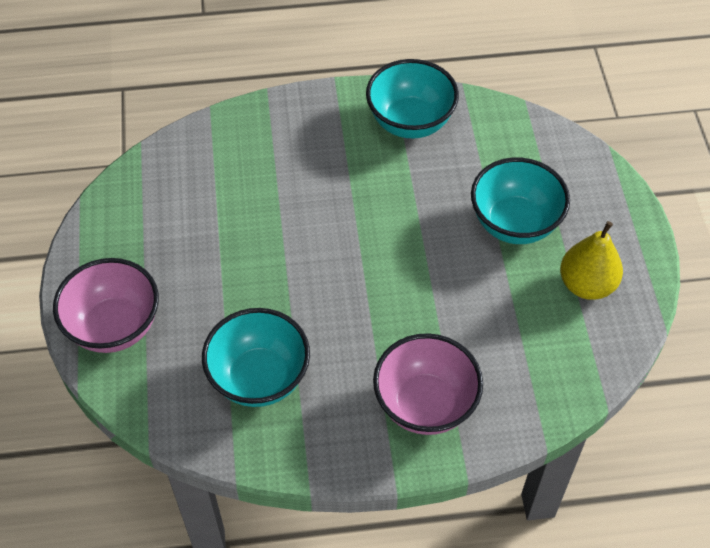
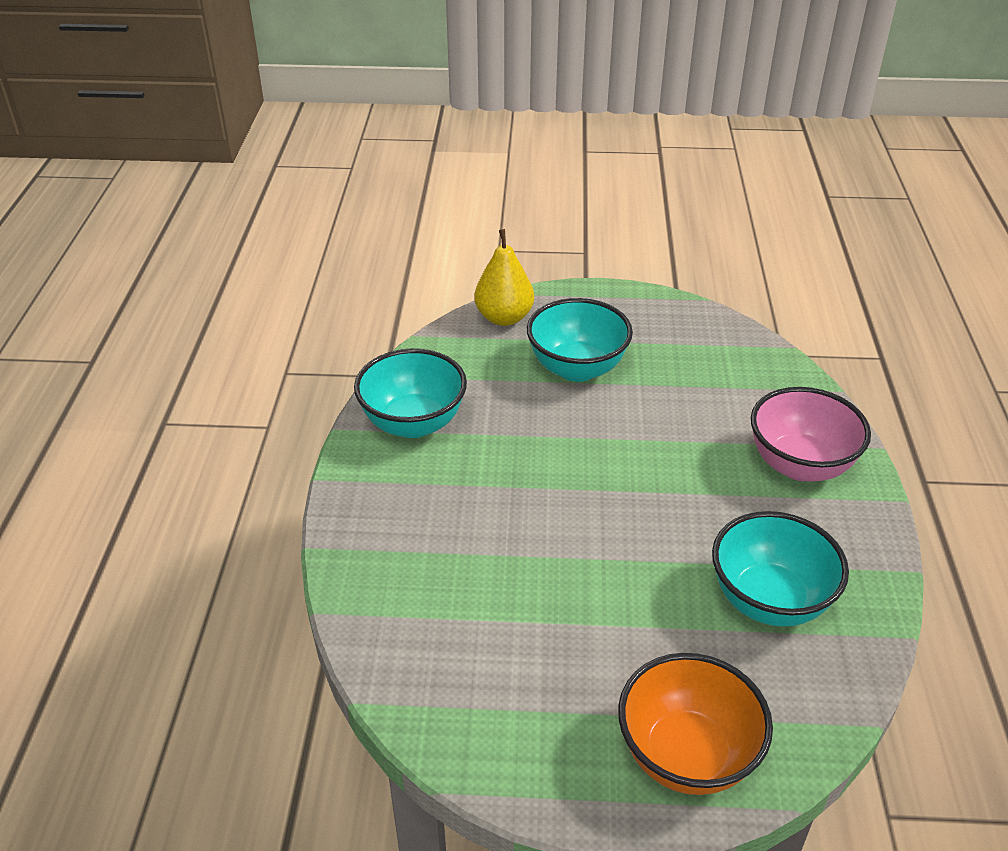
camera: 80 degrees left, 15 degrees down
pink bowl [53,258,159,353] -> orange bowl [618,653,773,795]
yellow pear [560,221,623,300] -> yellow pear moved to [475,229,534,326]

